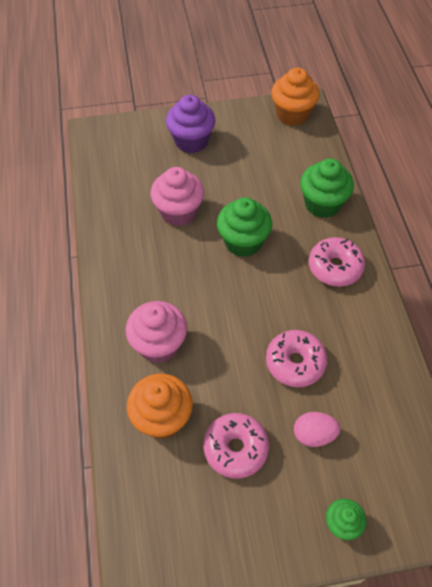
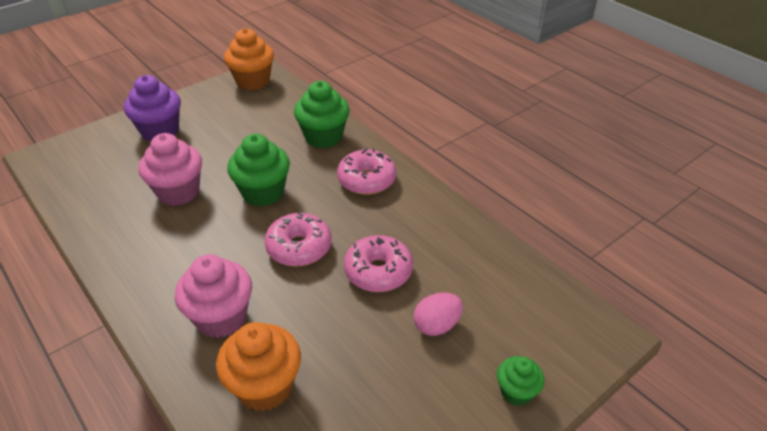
camera: 30 degrees left, 15 degrees down
pink donut [203,413,269,479] -> pink donut moved to [264,212,332,267]

